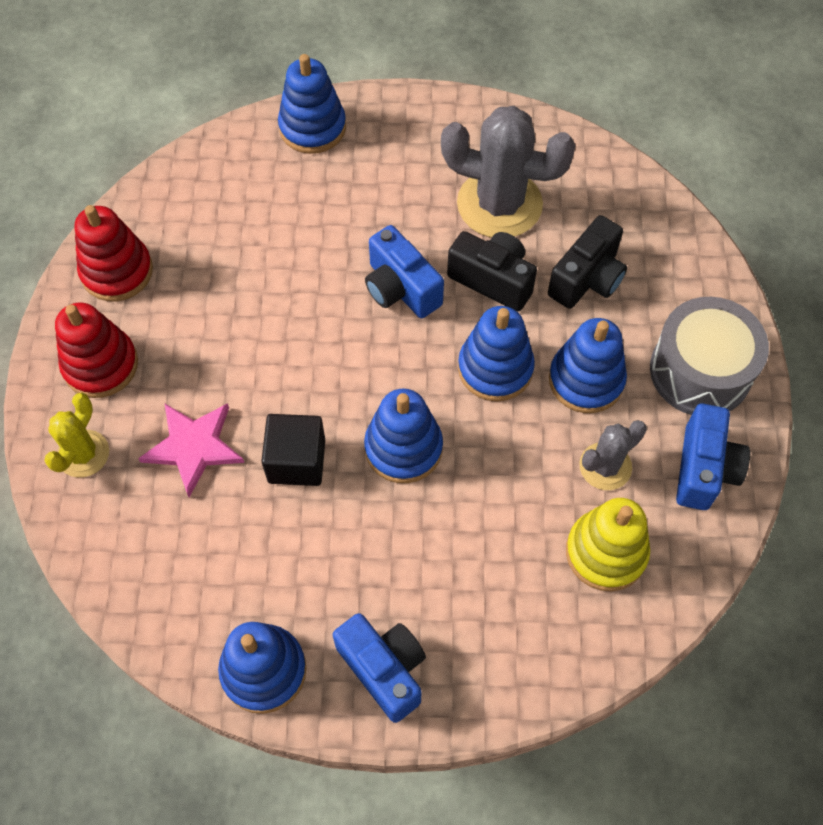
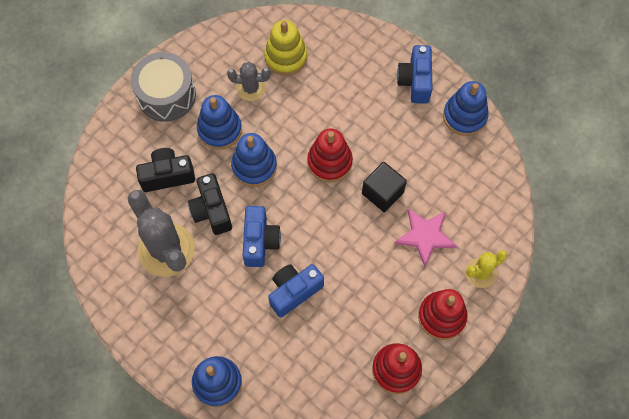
camera: 140 degrees left, 5 degrees up
blue stacking toy [364,389,443,483] -> red stacking toy [307,128,353,182]
blue camera [676,403,750,510] -> blue camera moved to [268,264,324,317]

